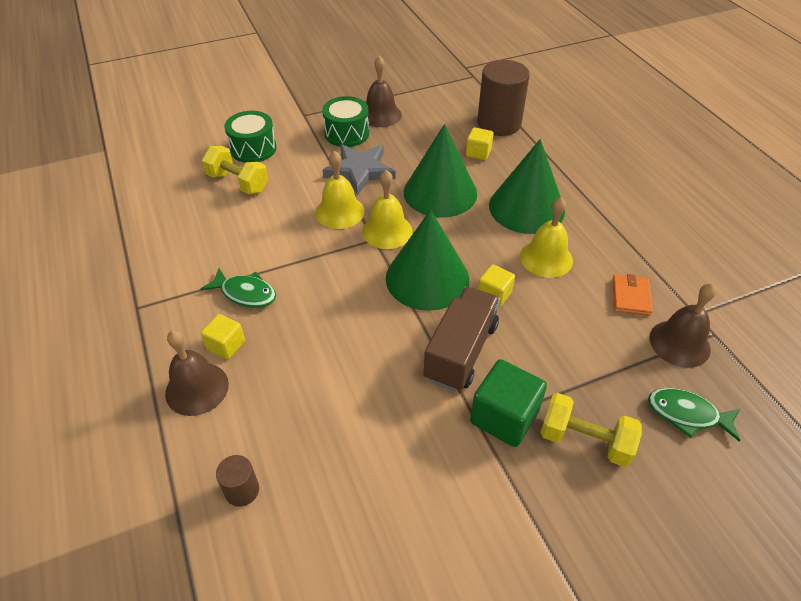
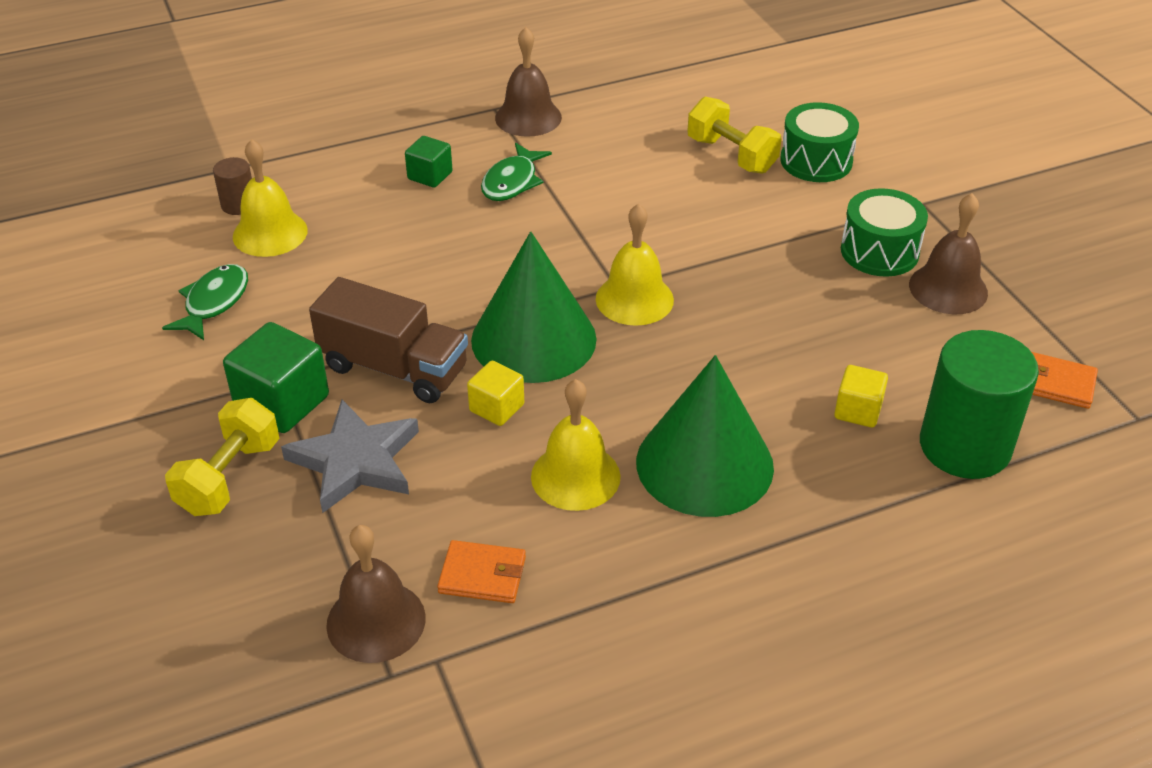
camera: 90 degrees right, 5 degrees down
brown bell [165,330,229,416] -> brown bell moved to [495,27,562,137]
yellow cube [201,314,245,360] -> green cube [405,136,453,188]
yellow dumbbell [202,146,268,194] -> yellow dumbbell turned 75 degrees counterclockwise [687,97,782,174]
yellow bell [315,151,365,229] -> yellow bell moved to [233,139,307,257]
grey star [323,144,396,196] -> grey star moved to [281,400,419,513]
green cone [404,124,477,218] -> none
brown cylinder [477,60,530,136] -> green cylinder [920,330,1039,479]
green fish [648,388,740,442] -> green fish moved to [162,264,248,340]
none -> orange wallet [1032,352,1098,409]

